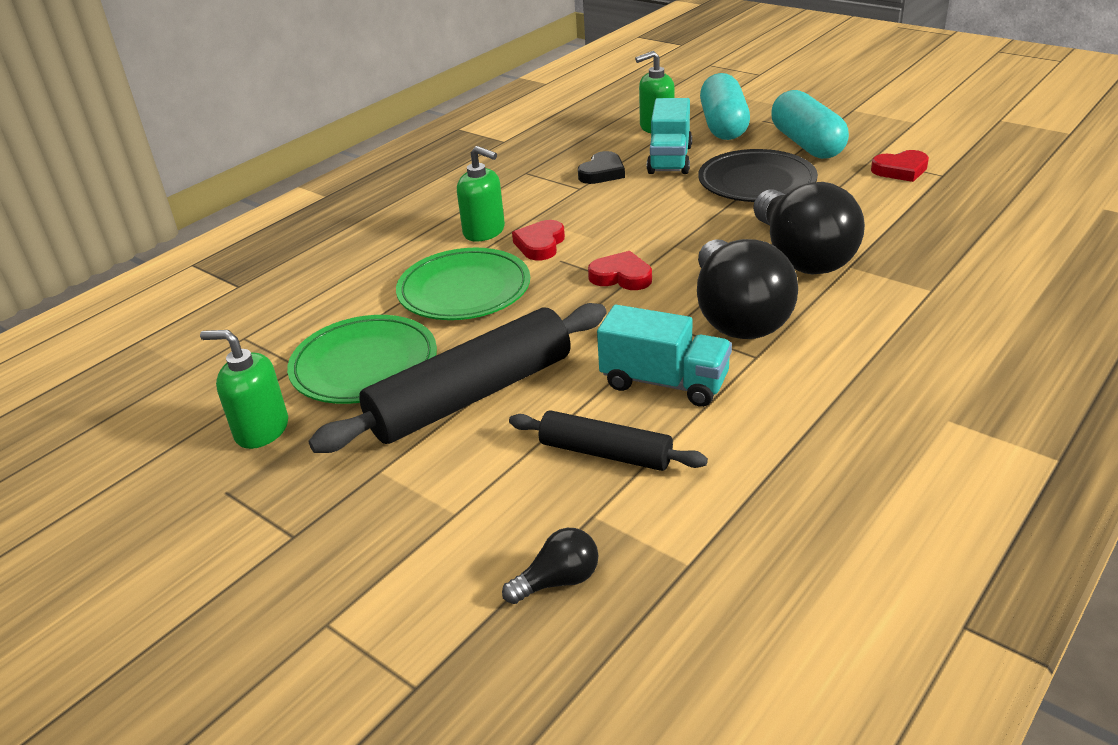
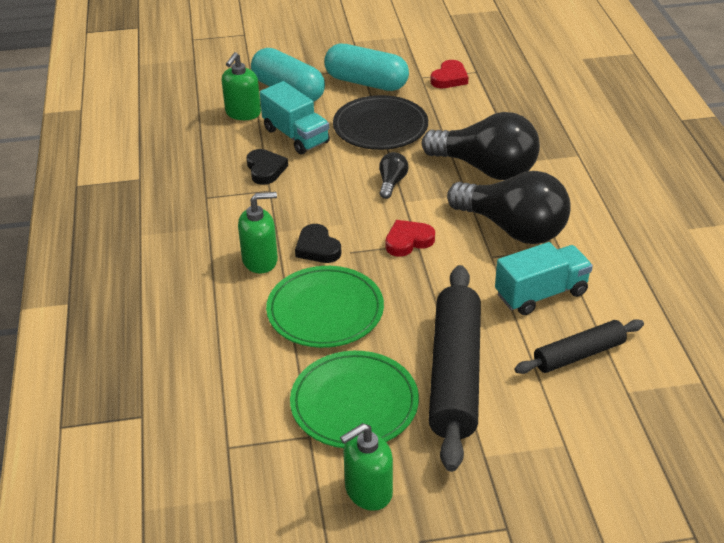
camera: 50 degrees left, 5 degrees up
black light bulb [502,528,598,604] -> black light bulb moved to [379,152,409,199]
red heart [512,220,565,260] -> black heart [295,224,341,263]

